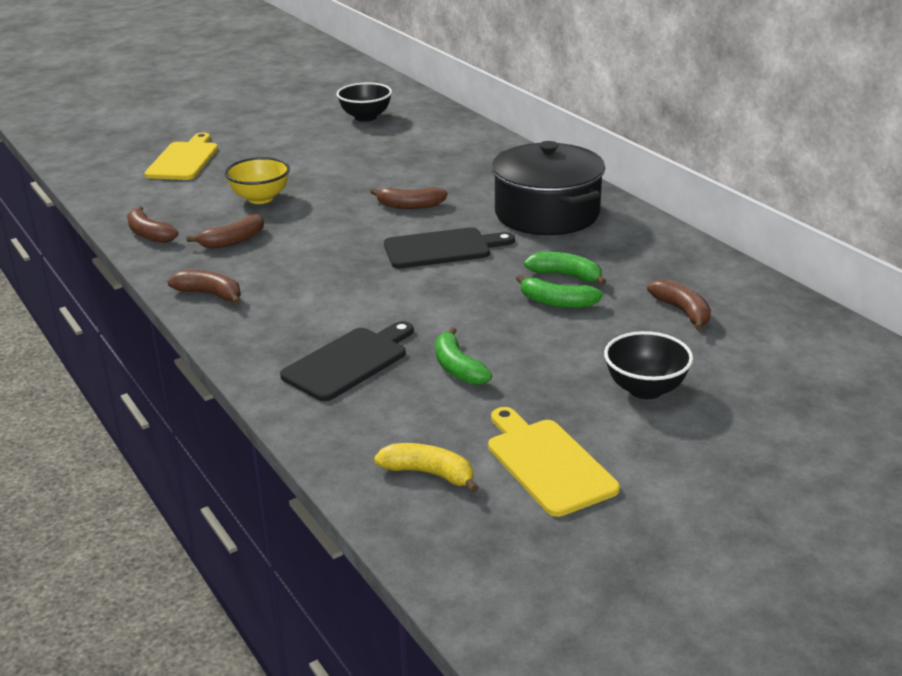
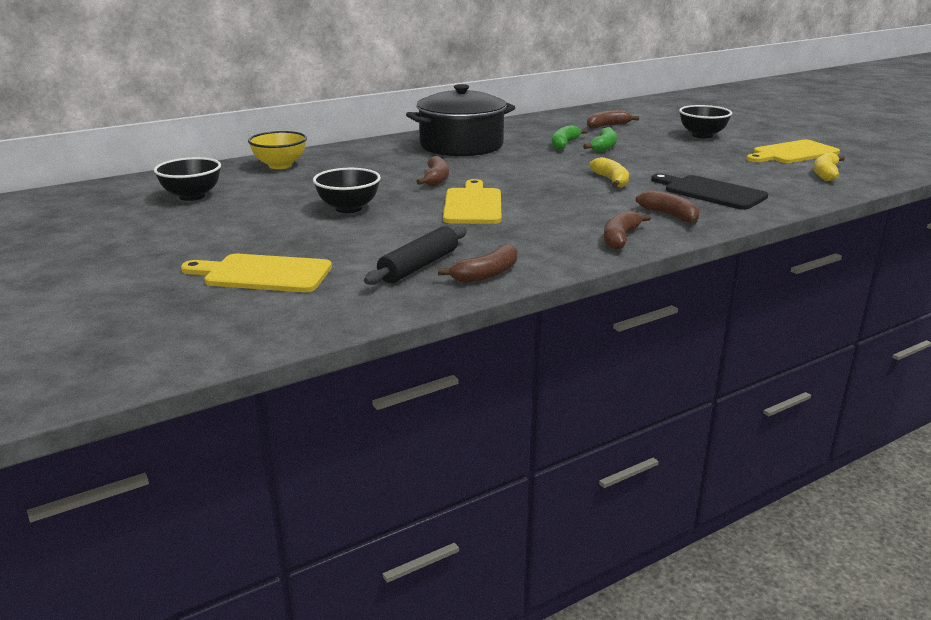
camera: 90 degrees left, 5 degrees down
brown banana [187,214,264,249] -> brown banana moved to [636,190,699,224]
yellow bowl [225,157,290,204] -> yellow bowl moved to [248,131,307,169]
black cutting board [384,227,515,269] -> none
green banana [435,327,492,385] -> none
none -> black bowl [313,168,381,213]
none -> black rolling pin [364,226,467,285]
none -> yellow cutting board [443,179,501,224]
none -> yellow banana [589,157,629,188]

